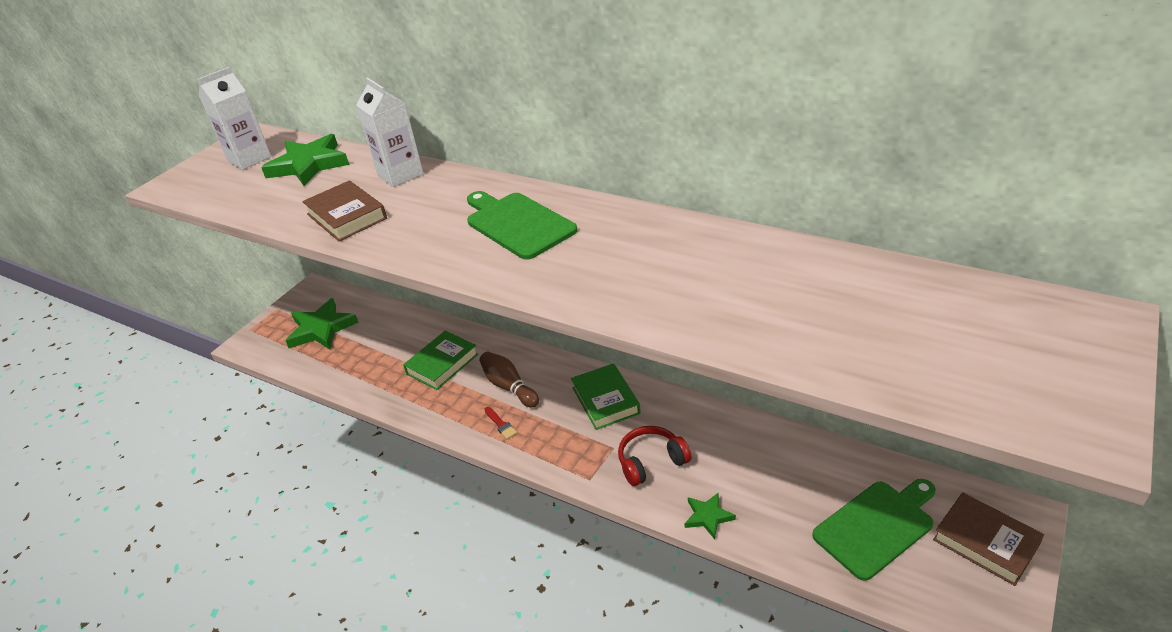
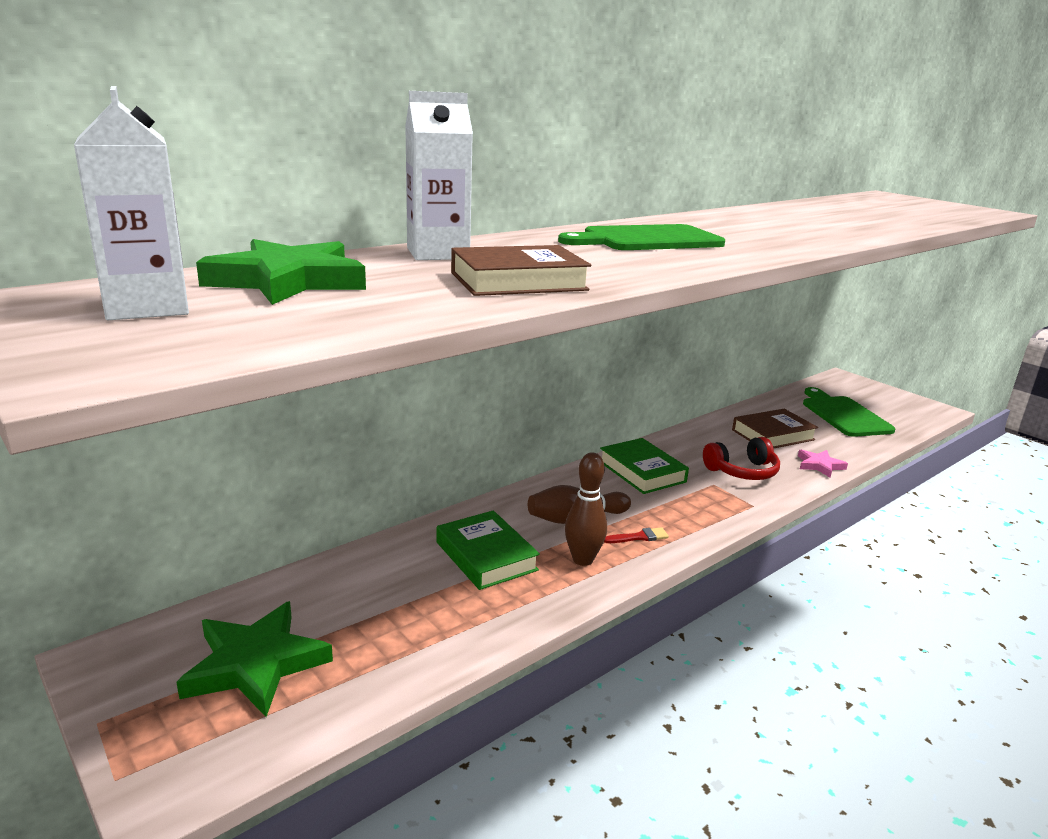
camera: 75 degrees left, 15 degrees down
green book [571,363,641,430] -> green book turned 60 degrees clockwise [600,438,689,494]
red headphones [618,426,692,486] -> red headphones turned 105 degrees counterclockwise [703,437,780,480]
green star [685,492,736,539] -> pink star [798,450,848,478]
brown book [933,492,1044,586] -> brown book moved to [732,409,818,448]
none -> brown bowling pin [565,453,607,566]

